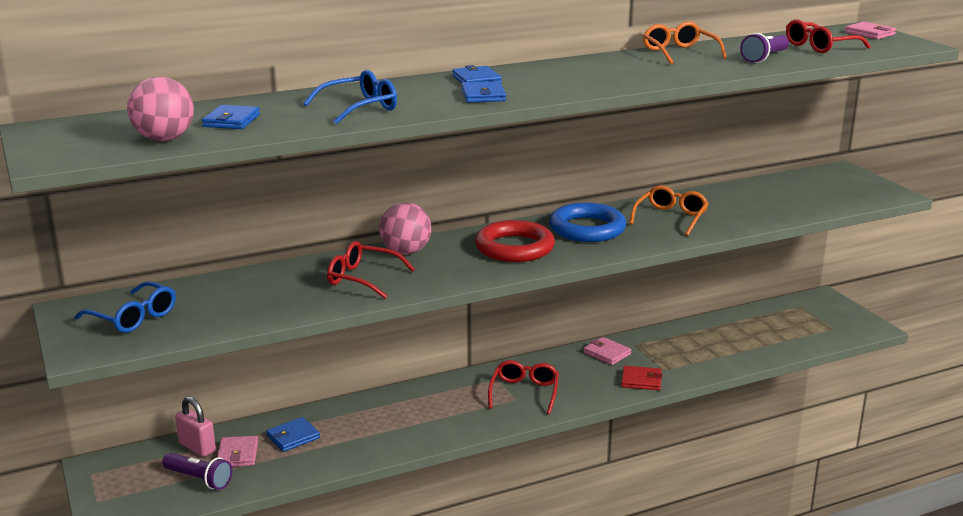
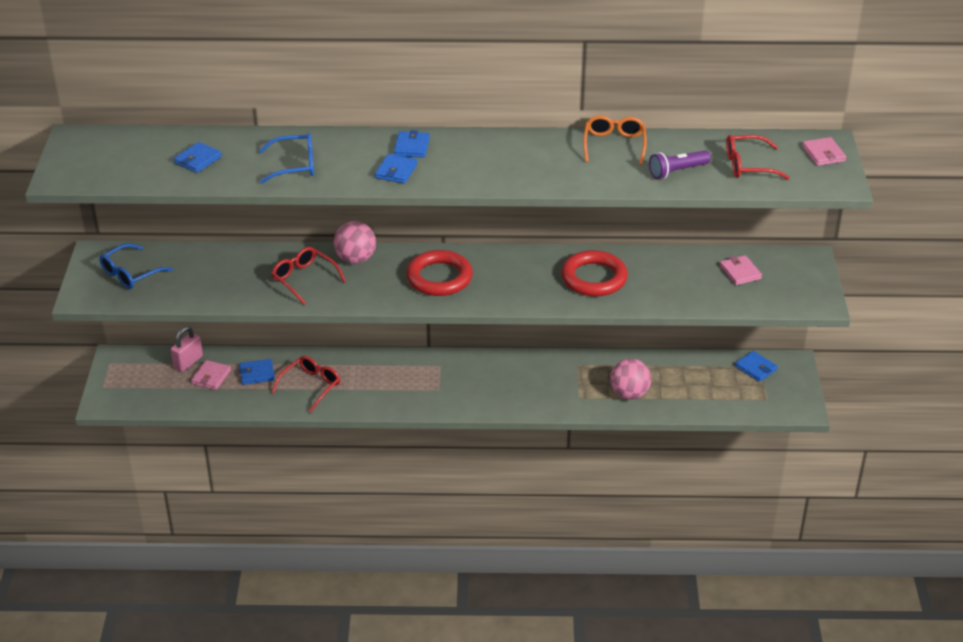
camera: 25 degrees right, 15 degrees up
blue glasses [75,281,176,333] -> blue glasses turned 75 degrees clockwise [99,244,173,289]
pink ball [127,77,194,141] -> pink ball moved to [610,359,651,400]
purple flashlight [162,453,232,490] -> none
pink padlock [175,396,216,457] -> pink padlock turned 60 degrees clockwise [171,326,203,372]
red glasses [488,360,559,414] -> red glasses moved to [271,356,340,413]
blue ring [549,203,626,242] -> none
pink wallet [584,337,631,365] -> pink wallet moved to [720,255,762,285]
red wallet [621,366,663,390] -> none
orange glasses [629,186,709,236] -> red ring [561,250,628,297]
none -> blue wallet [735,351,778,382]

